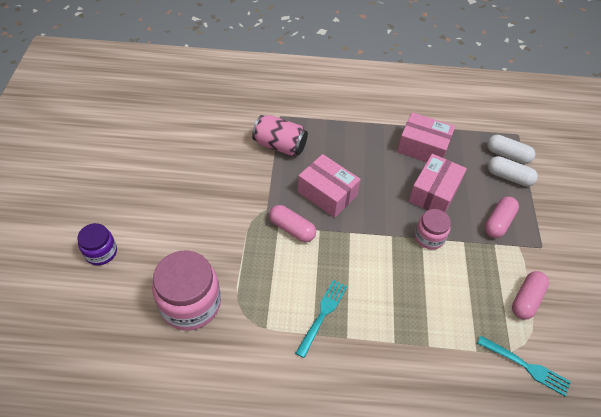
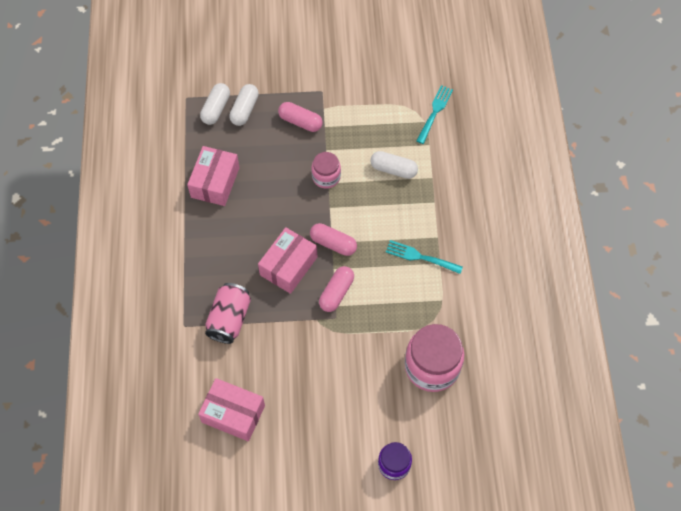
camera: 95 degrees left, 10 degrees up
pink box [409,154,467,213] -> pink box moved to [198,378,265,441]
pink capsule [512,271,549,320] -> pink capsule moved to [310,223,357,256]
none -> white capsule [370,151,418,179]

